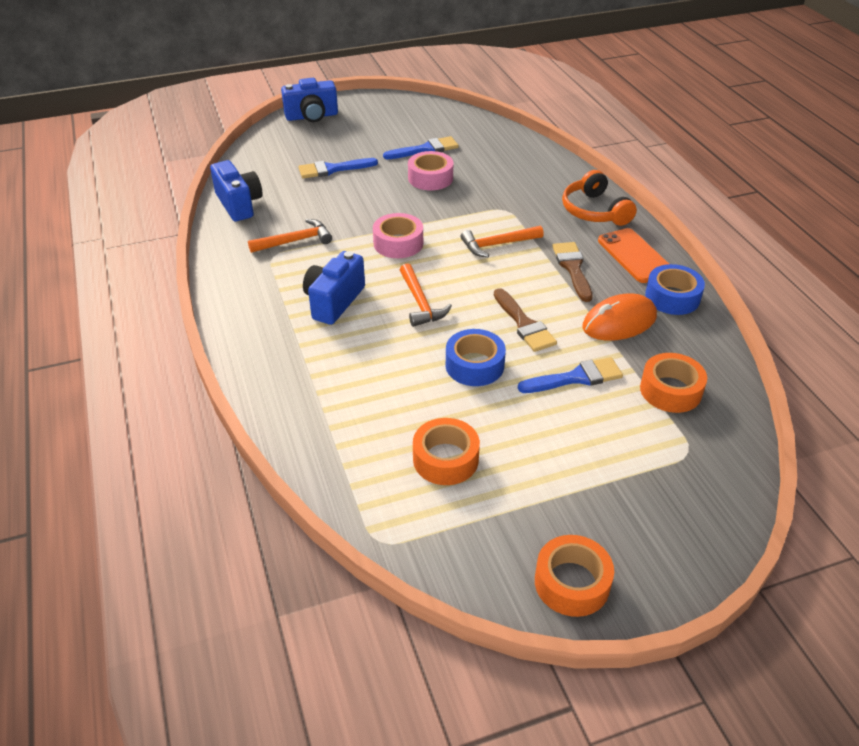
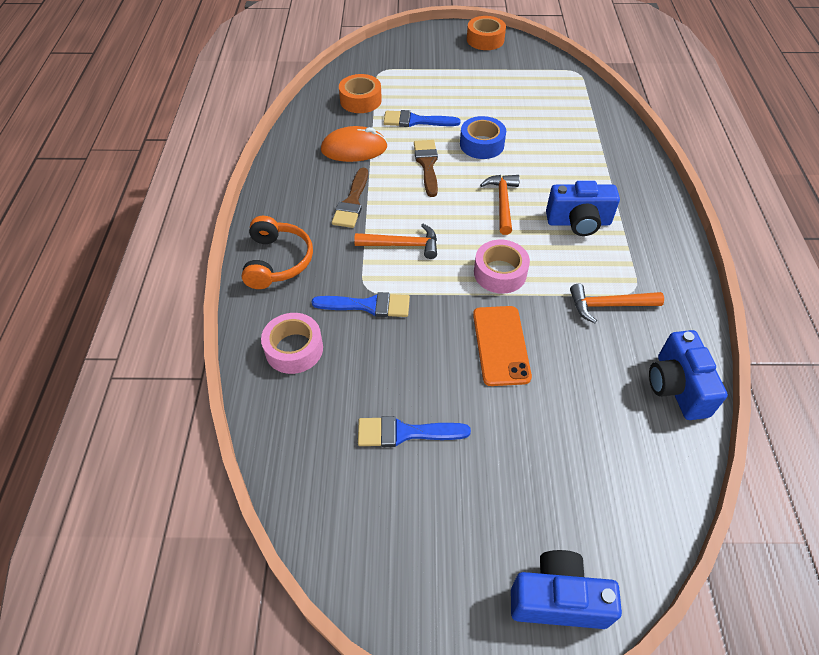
camera: 160 degrees left, 10 degrees up
blue brush [299,158,378,179] -> blue brush moved to [312,292,410,317]
blue camera [303,251,365,325] -> blue camera turned 45 degrees clockwise [546,181,620,236]
pink tape [408,151,453,190] -> pink tape moved to [261,313,323,374]
orange tape [413,418,480,485] -> none
orange phone [598,228,669,283] -> orange phone moved to [473,306,532,386]
blue tape [645,264,705,315] -> none

